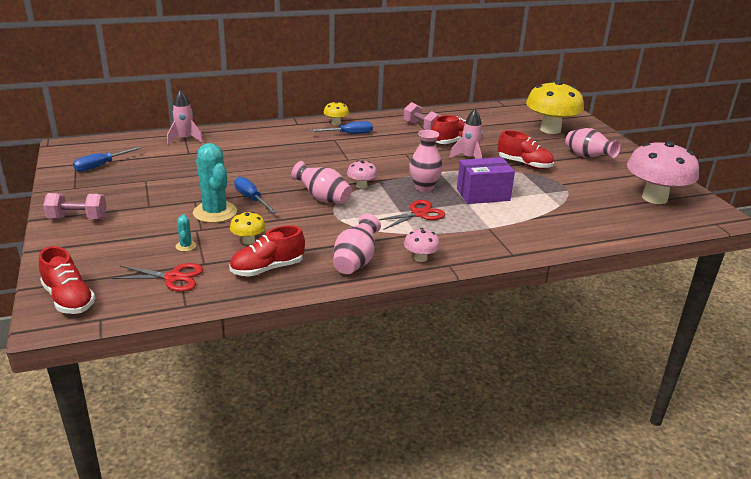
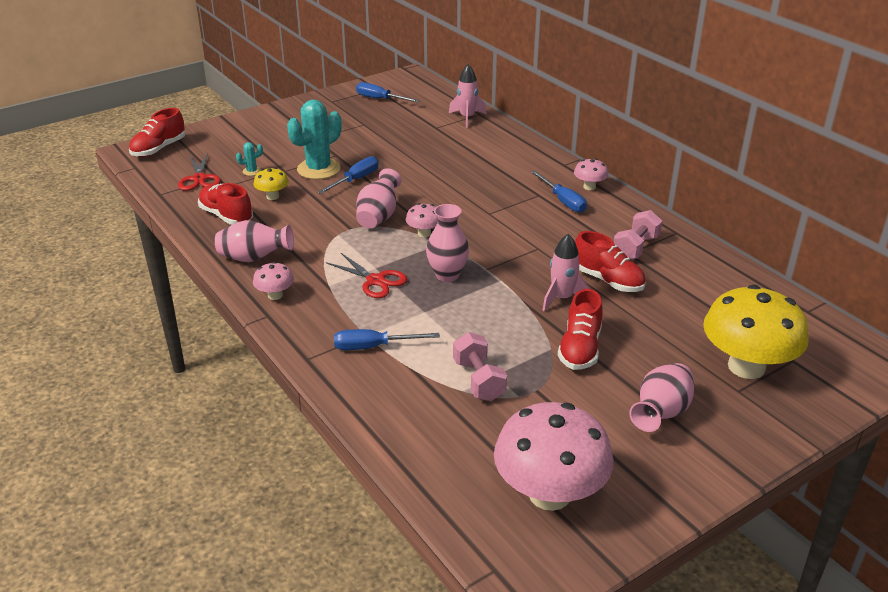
camera: 75 degrees right, 5 degrees up
pink dumbbell [43,193,107,219] -> pink dumbbell moved to [453,332,507,401]
yellow mushroom [324,101,349,125] -> pink mushroom [574,158,608,190]
purple box [457,157,515,204] -> none
none -> blue screwdriver [334,329,440,350]

